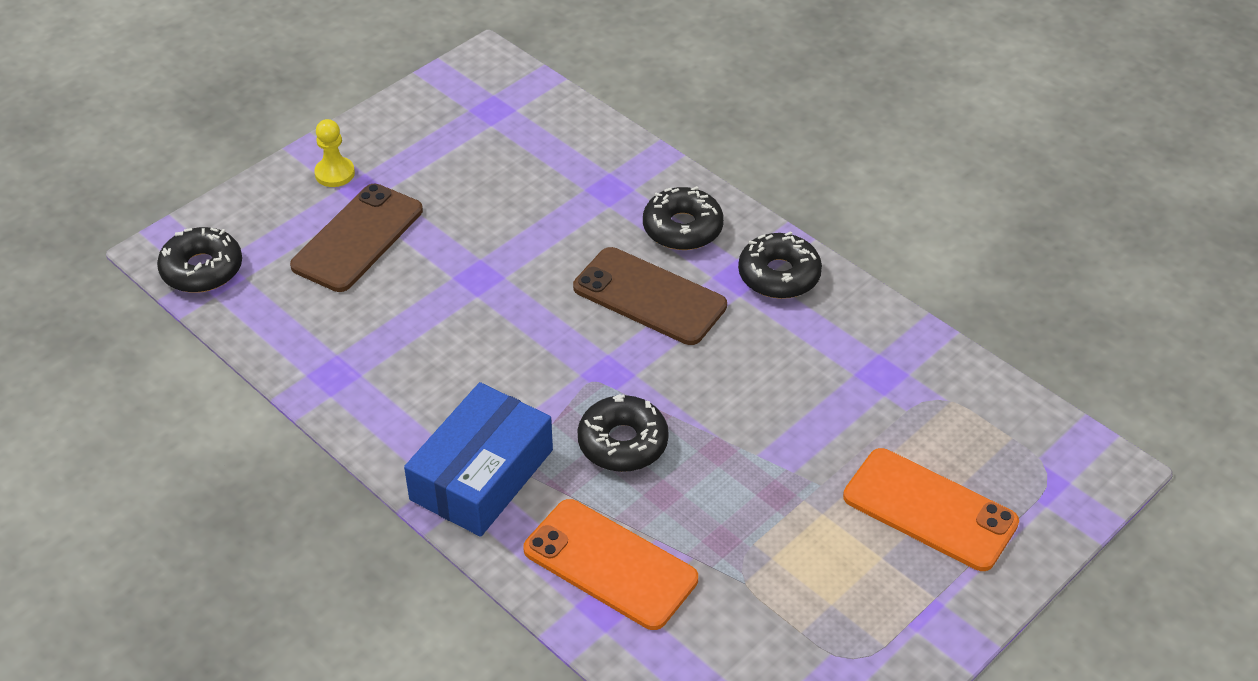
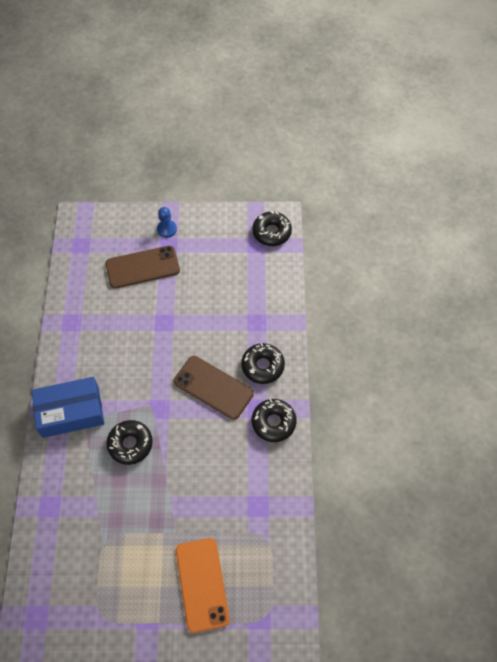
camera: 45 degrees right, 15 degrees up
black donut [157,227,242,293] -> black donut moved to [252,211,292,246]
yellow pawn [314,119,355,187] -> blue pawn [157,207,177,238]
orange phone [523,499,698,630] -> none
brown phone [573,247,727,345] -> brown phone turned 45 degrees counterclockwise [174,356,254,420]

